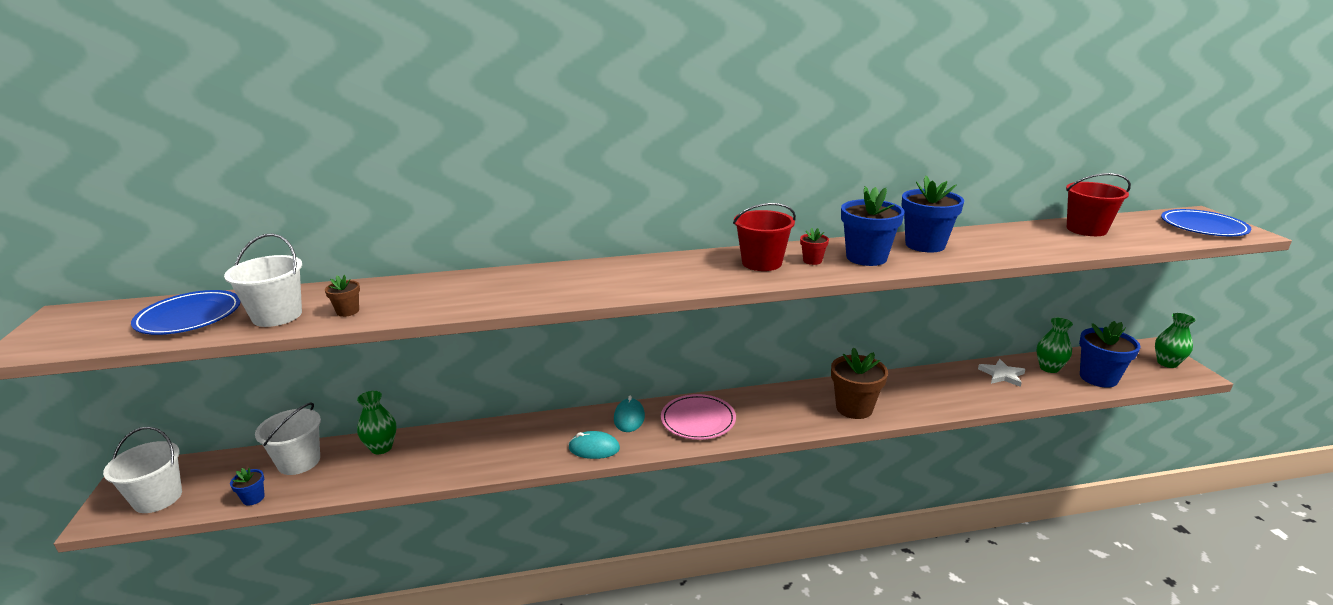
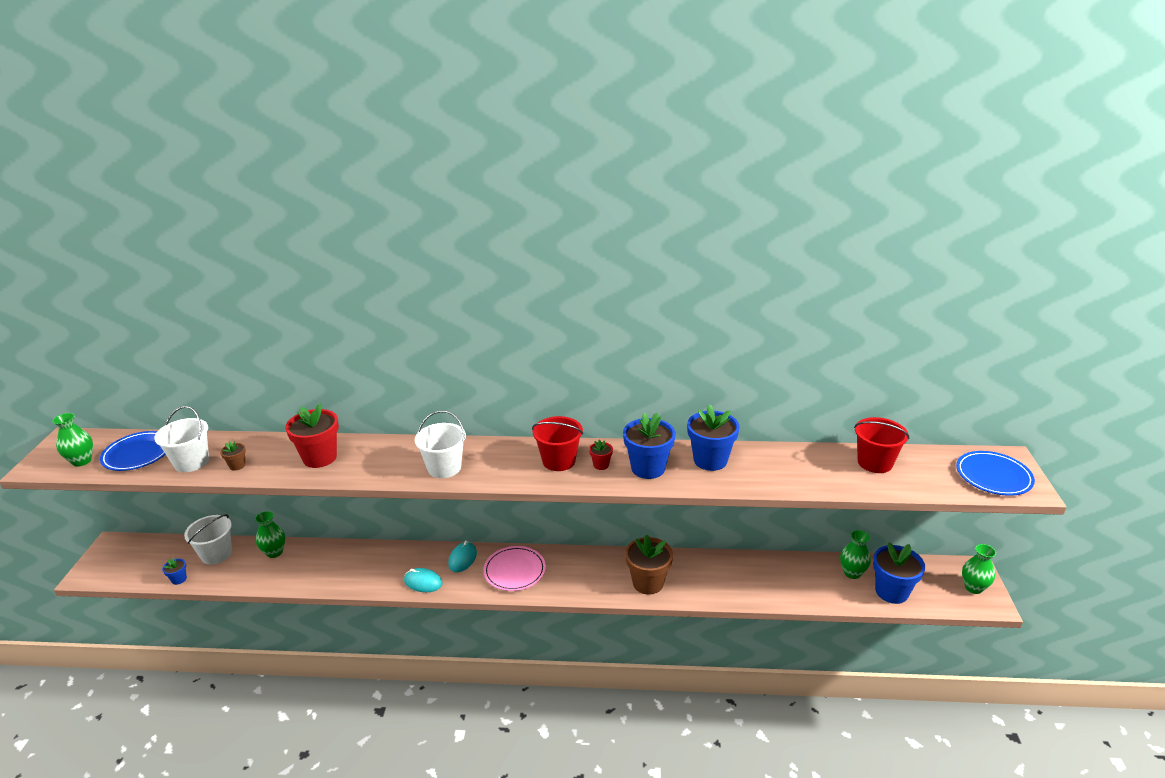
camera: 15 degrees right, 5 degrees up
white bucket [103,427,182,513] -> white bucket moved to [415,411,466,478]
white star [978,359,1025,387] -> none
none -> green vase [52,413,93,467]
none -> red flower pot [285,403,339,468]

